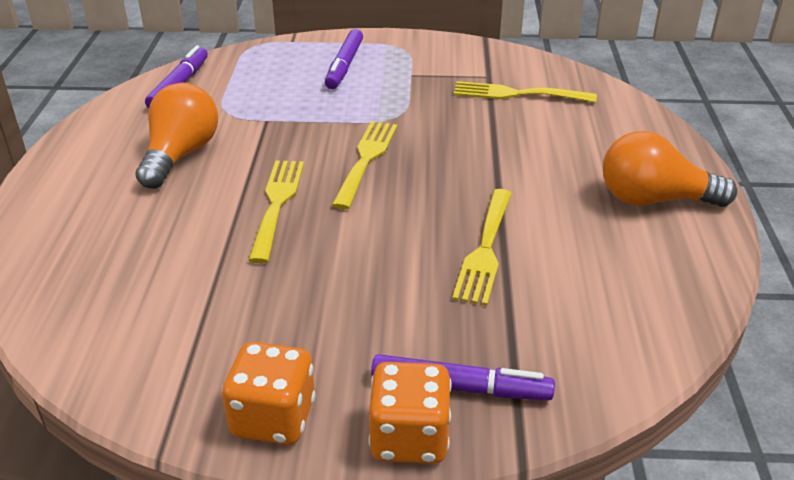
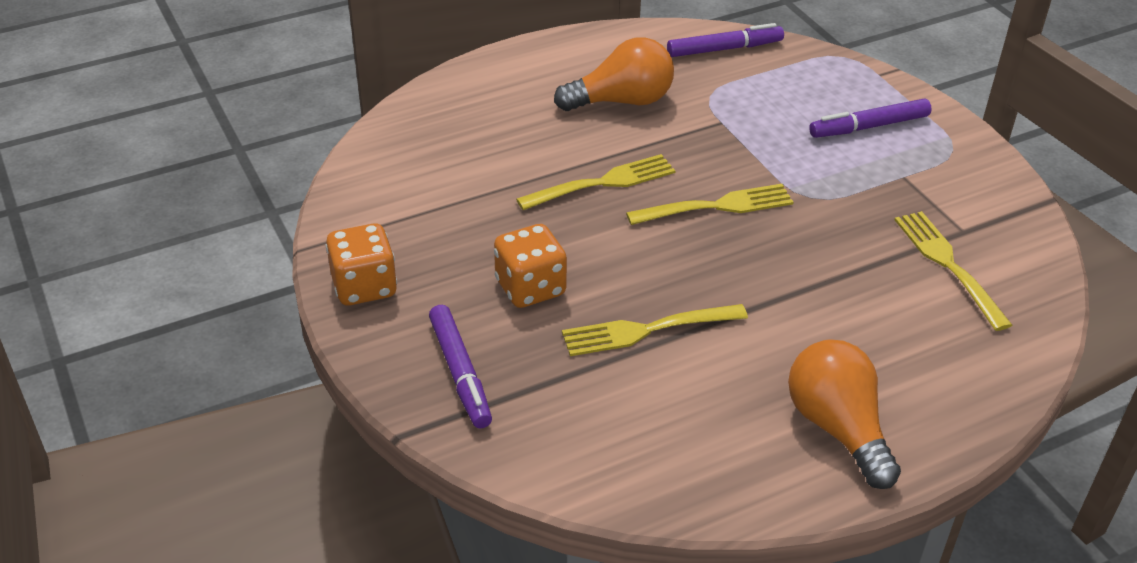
camera: 60 degrees right, 5 degrees up
orange dice [369,362,452,464] -> orange dice moved to [494,224,567,308]

